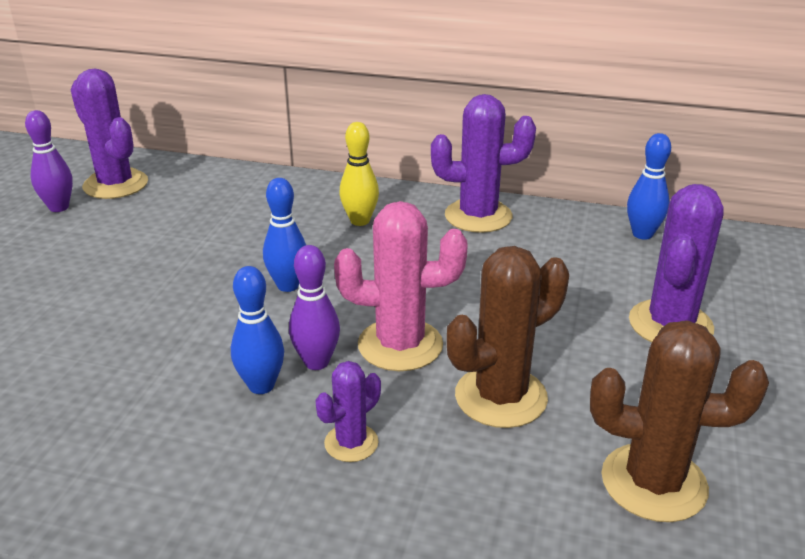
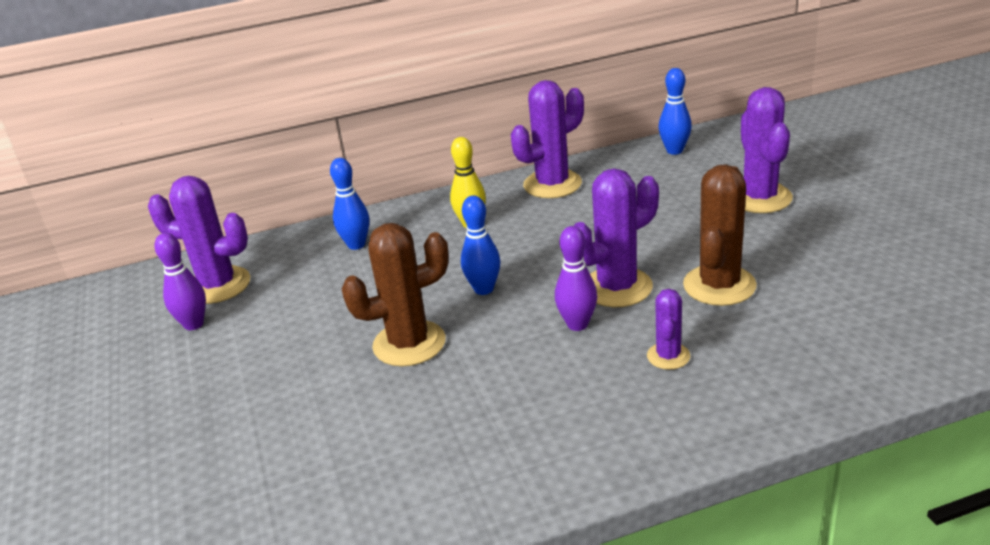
camera: 30 degrees left, 0 degrees up
blue bowling pin [231,266,284,394] -> blue bowling pin moved to [330,158,369,250]
pink cactus [334,201,468,371] -> purple cactus [574,168,659,307]
brown cactus [590,320,769,522] -> brown cactus moved to [342,223,449,366]

